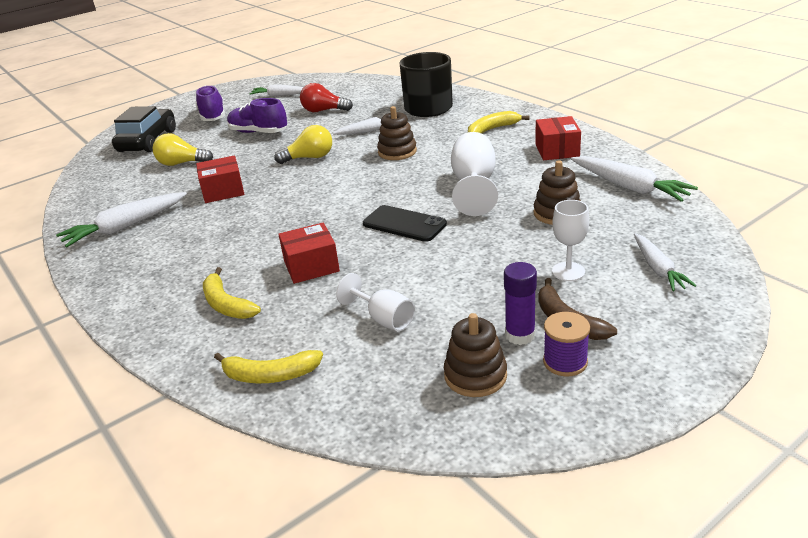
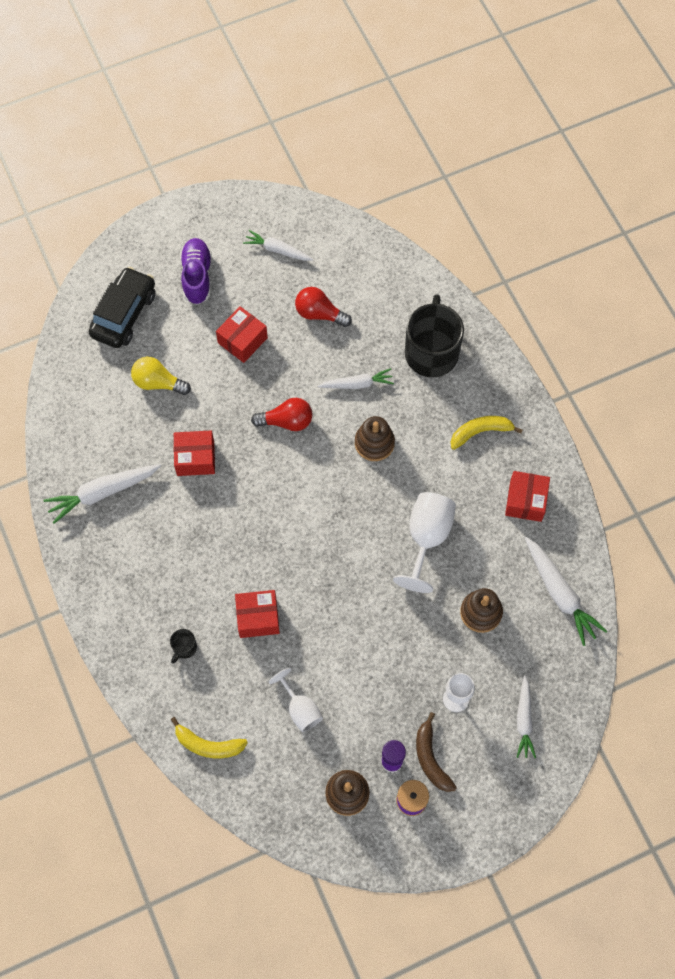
camera: 10 degrees right, 35 degrees up
yellow banana [203,267,261,319] -> black mug [170,629,197,664]
purple shoe [227,98,287,133] -> red box [216,306,268,363]
yellow light bulb [274,125,332,164] -> red light bulb [251,398,312,431]
black phone [363,205,447,242] -> none

